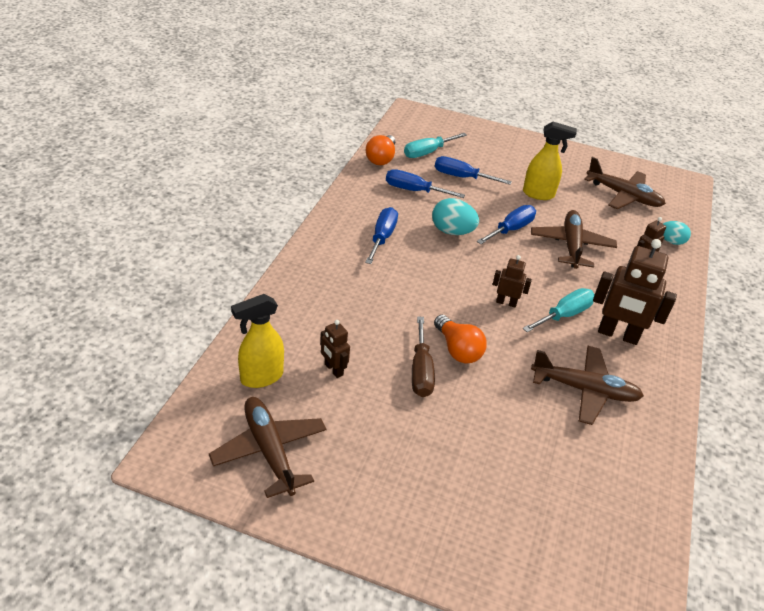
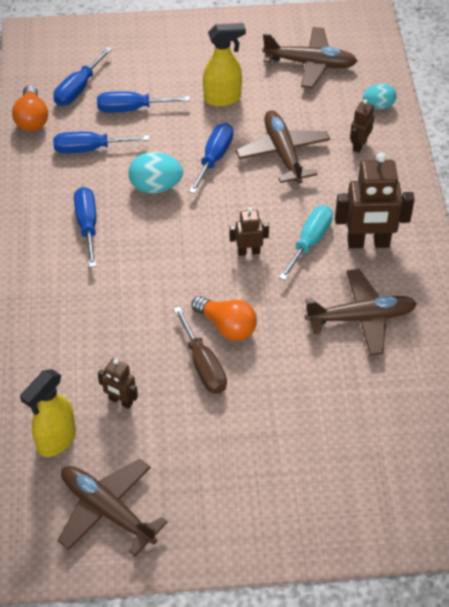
camera: 20 degrees left, 10 degrees up
turquoise screwdriver [404,133,467,158] -> blue screwdriver [53,47,112,106]

